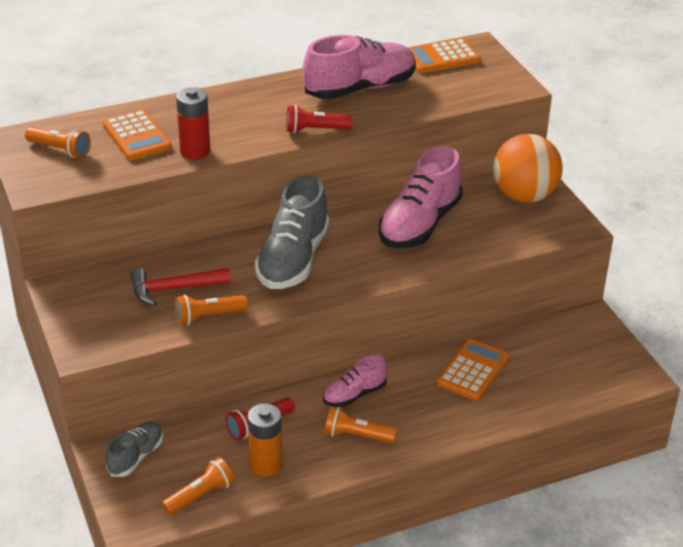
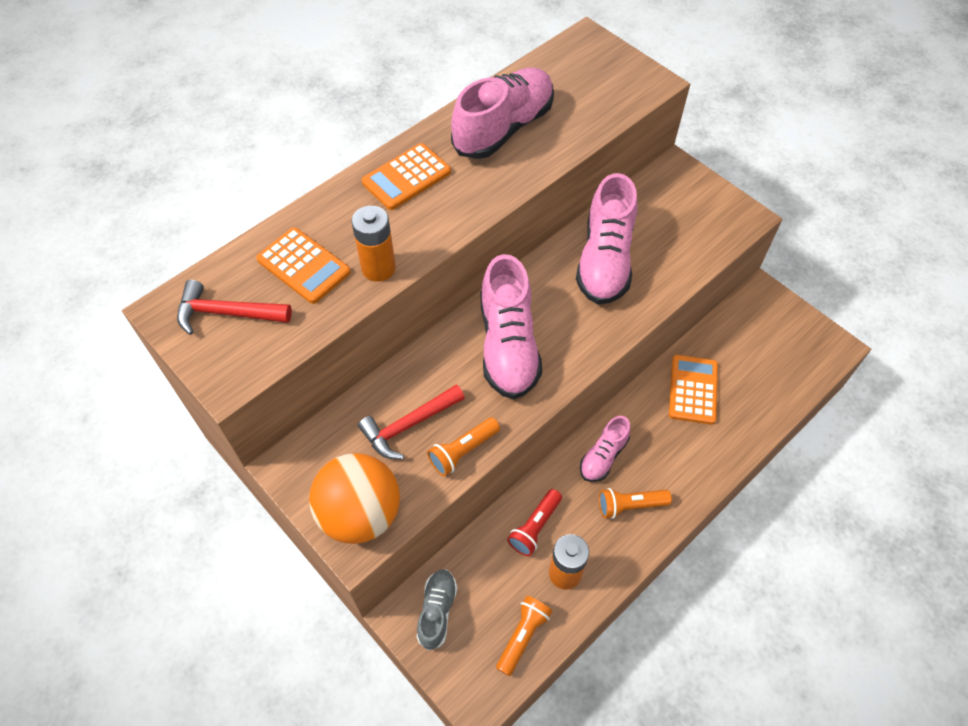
camera: 20 degrees left, 20 degrees up
orange flashlight [25,127,91,158] -> red hammer [177,280,292,335]
red battery [176,87,210,159] -> orange battery [352,205,396,282]
grey shoe [255,176,329,289] -> pink shoe [480,254,542,400]
red flashlight [286,105,352,133] -> none
orange calculator [409,39,481,73] -> orange calculator moved to [362,143,451,210]
orange ball [493,134,563,203] -> orange ball moved to [309,453,400,544]

